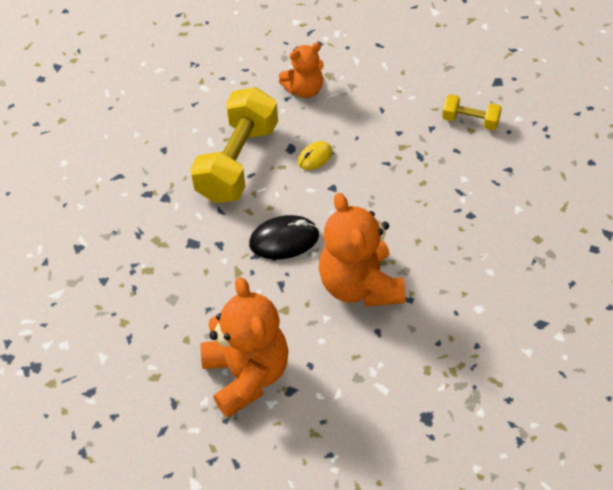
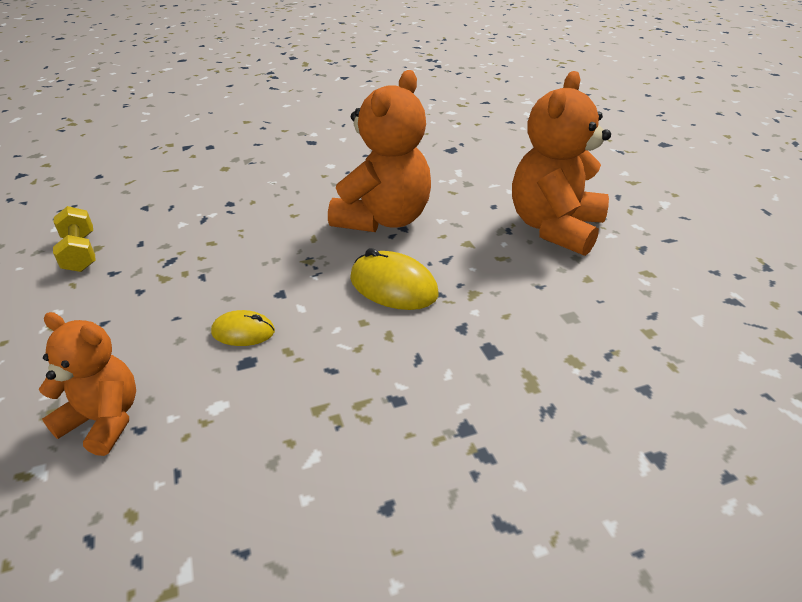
camera: 135 degrees left, 15 degrees down
yellow dumbbell [190,87,278,203] -> none
black mouse [249,215,319,259] -> yellow mouse [350,248,439,310]

